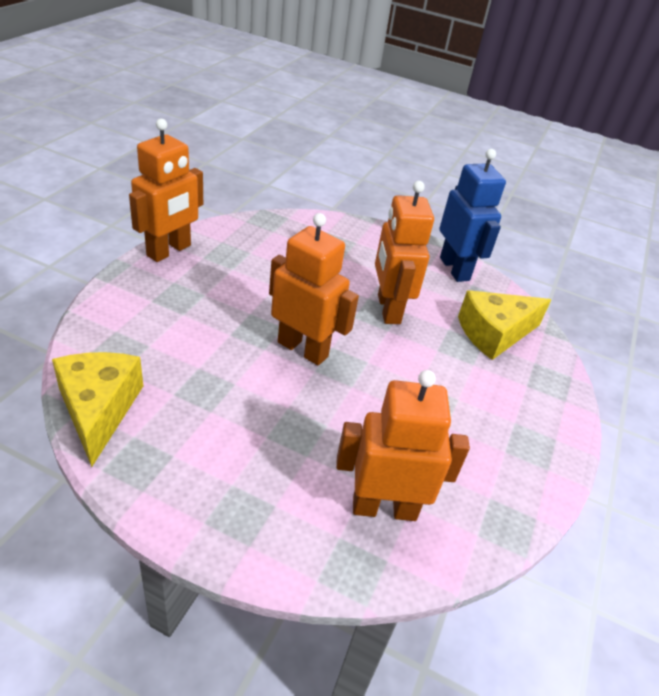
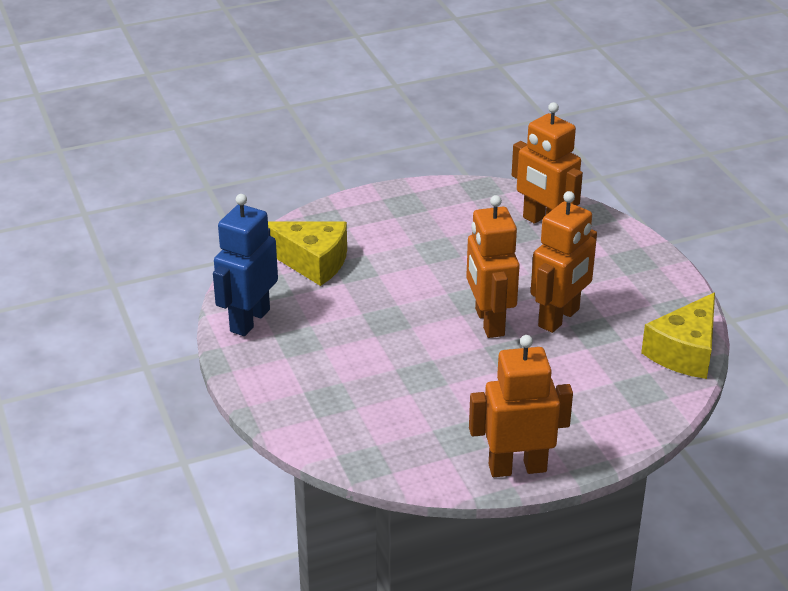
camera: 130 degrees left, 5 degrees down
orange robot [375,181,434,324] -> orange robot moved to [531,191,597,333]

